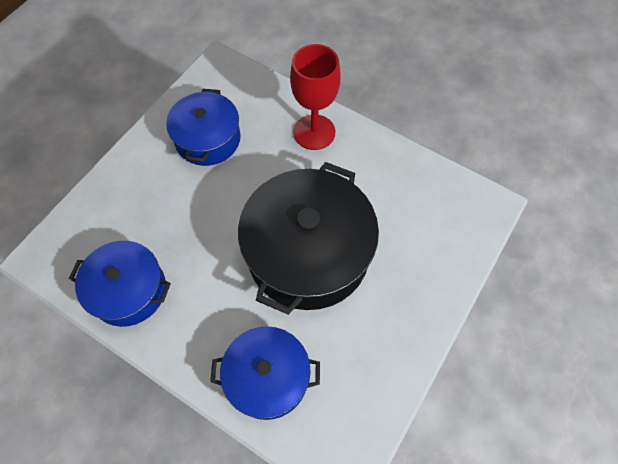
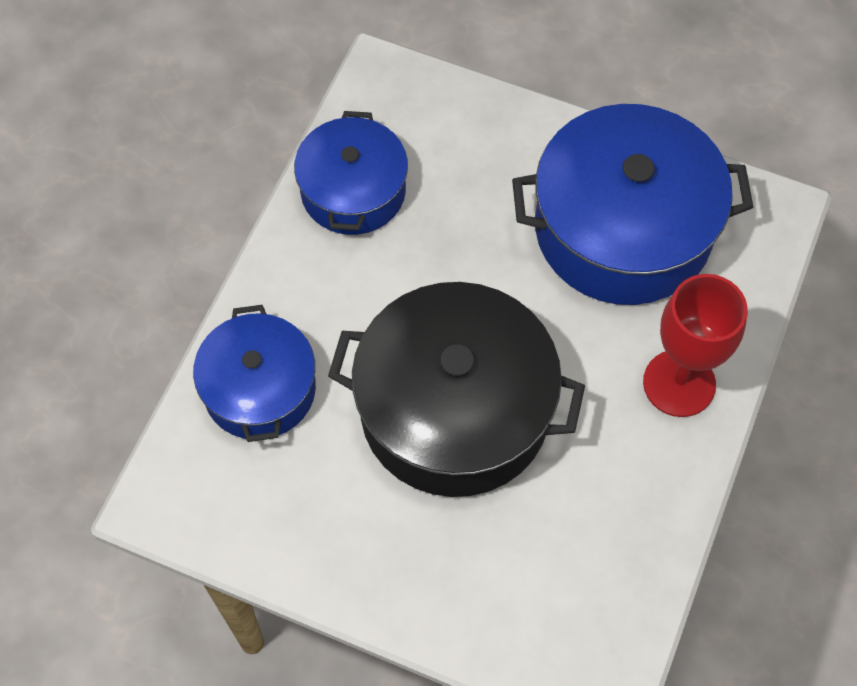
camera: 80 degrees right, 0 degrees up
blue pot [166,89,241,166] -> blue pot [512,104,753,305], size x1.67

